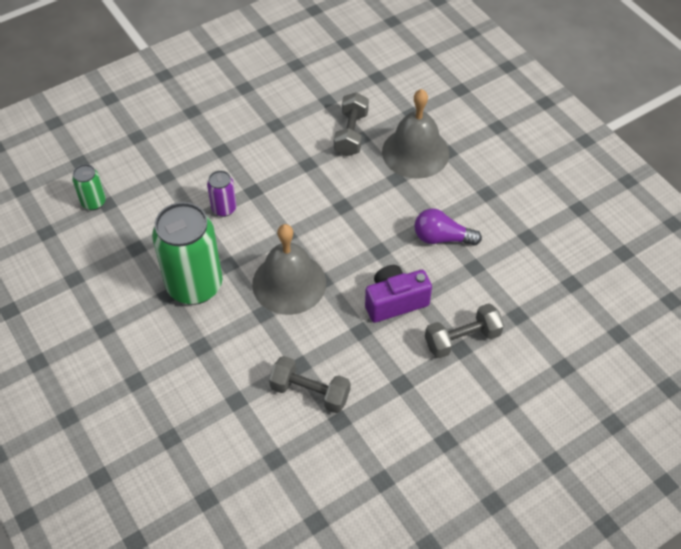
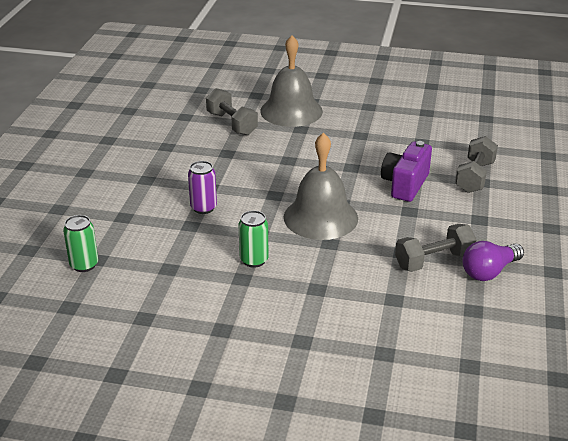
camera: 45 degrees left, 20 degrees down
green can [152,202,222,305] -> green can [239,210,269,268], size x0.47
purple light bulb [414,208,482,246] -> purple light bulb moved to [462,241,524,281]

